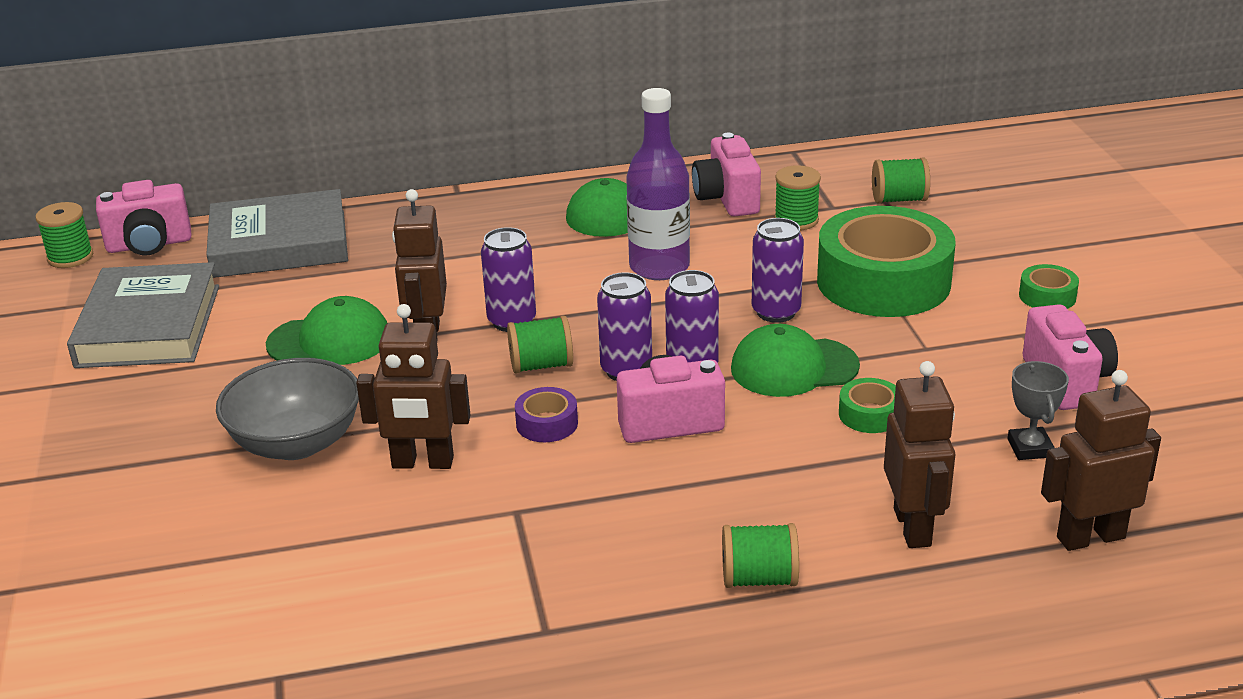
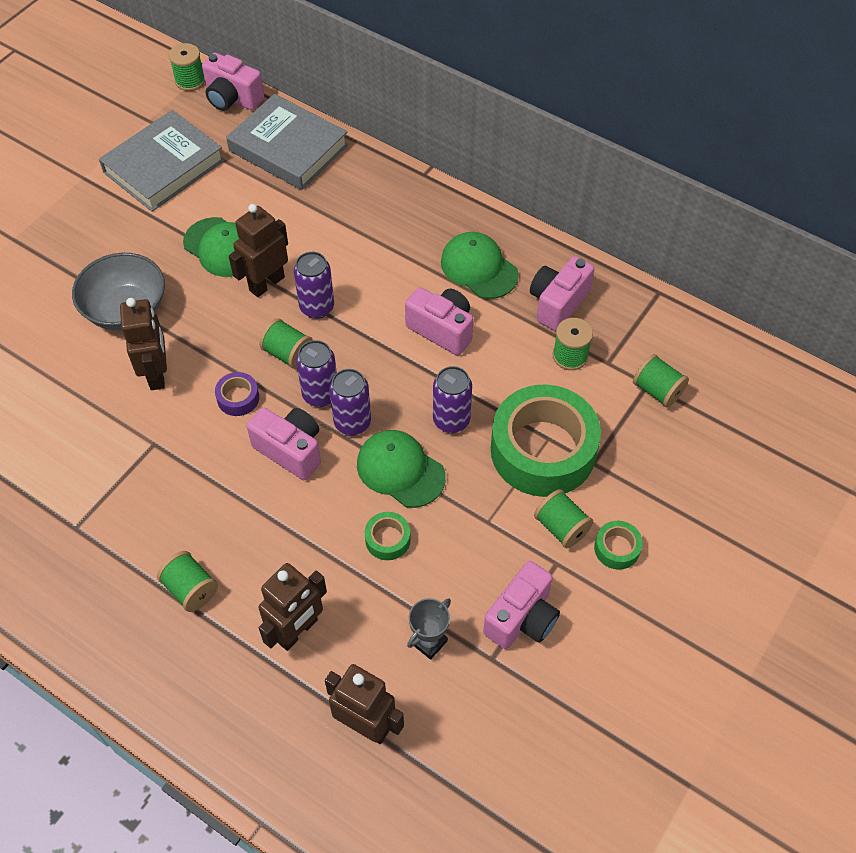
camera: 45 degrees right, 25 degrees up
brown robot [356,304,470,469] -> brown robot turned 150 degrees counterclockwise [120,298,167,390]
purple bottle [626,88,690,280] -> pink camera [405,287,473,355]
none -> green spool [534,489,593,548]

